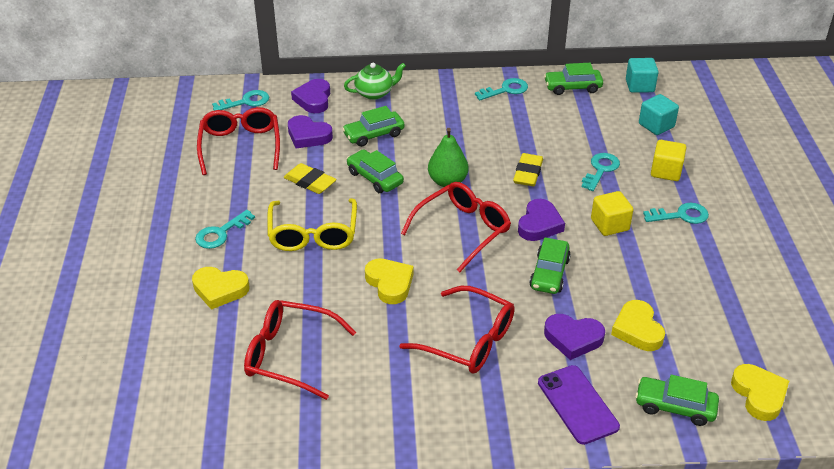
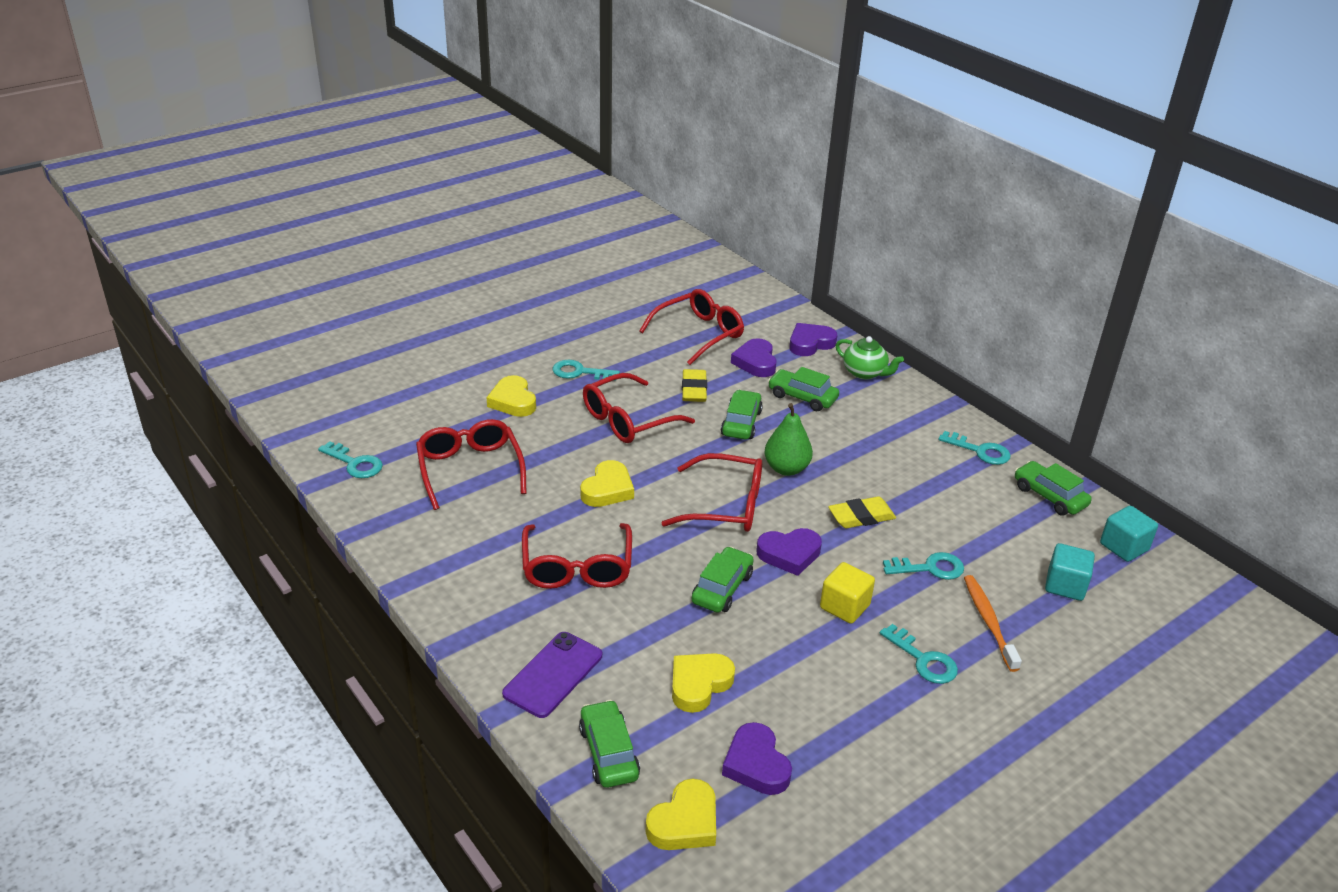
camera: 55 degrees right, 5 degrees down
turquoise key [212,90,269,111] -> turquoise key moved to [318,441,383,478]
yellow glasses [268,198,357,251] -> red glasses [583,373,695,443]
green car [529,237,571,294] -> green car turned 135 degrees clockwise [692,546,754,613]
purple heart [544,314,605,360] -> purple heart moved to [722,722,792,795]
yellow cube [651,140,686,181] -> orange toothbrush [964,575,1022,672]

